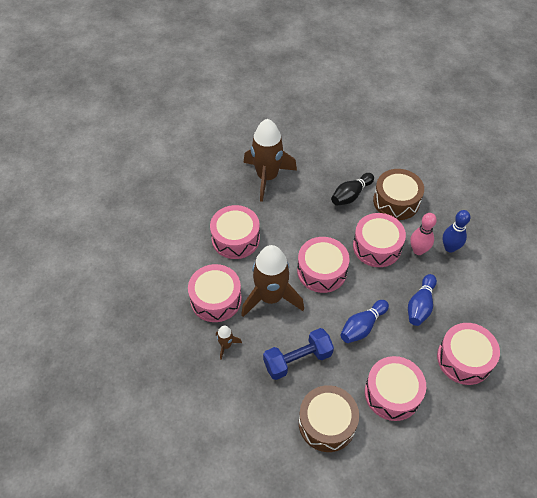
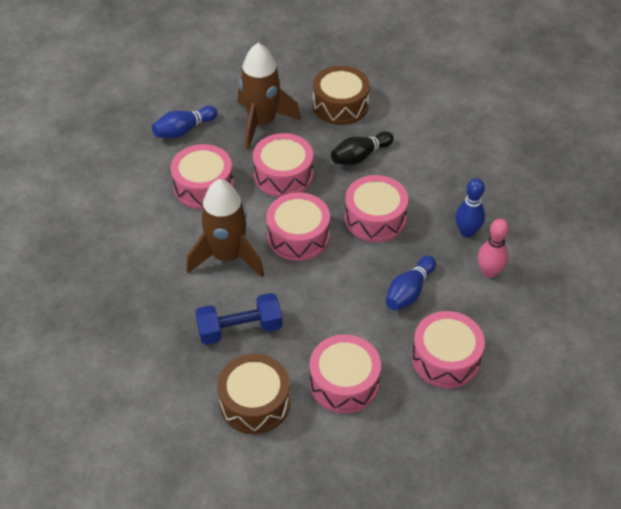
camera: 10 degrees right, 5 degrees down
pink drum [188,264,242,322] -> pink drum moved to [253,133,313,197]
brown rocket [216,326,242,360] -> none
blue bowling pin [340,300,389,343] -> blue bowling pin moved to [152,106,217,138]
brown drum [373,169,424,220] -> brown drum moved to [313,66,370,125]
pink bowling pin [410,213,437,255] -> pink bowling pin moved to [478,219,509,278]

